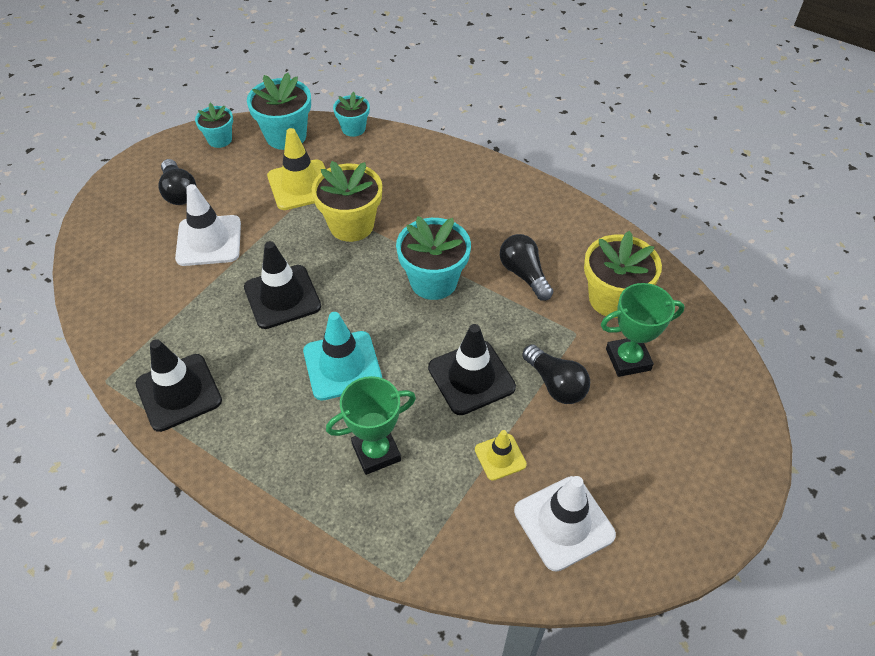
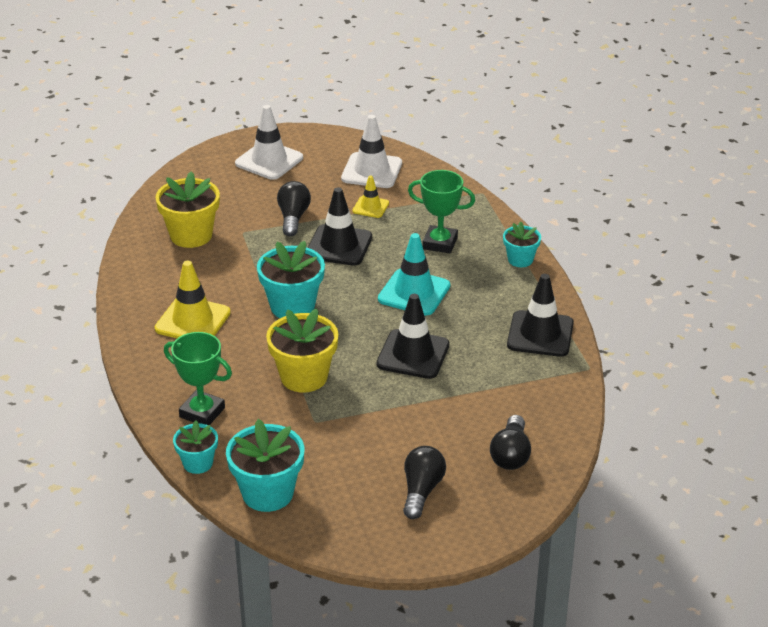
camera: 140 degrees left, 15 degrees down
white traffic cone [175,184,241,266] -> white traffic cone moved to [235,105,303,180]
turquoise flower pot [195,103,233,148] -> turquoise flower pot moved to [503,221,541,267]
yellow traffic cone [267,128,326,210] -> yellow traffic cone moved to [155,261,231,338]
black light bulb [500,234,553,301] -> black light bulb moved to [490,415,531,470]
green trophy [601,283,685,377] -> green trophy moved to [164,332,232,425]

